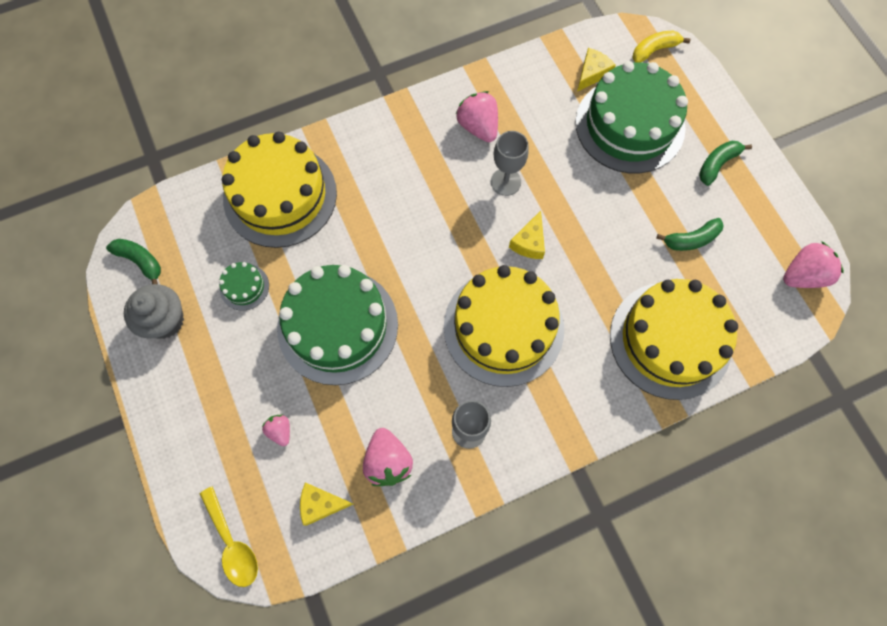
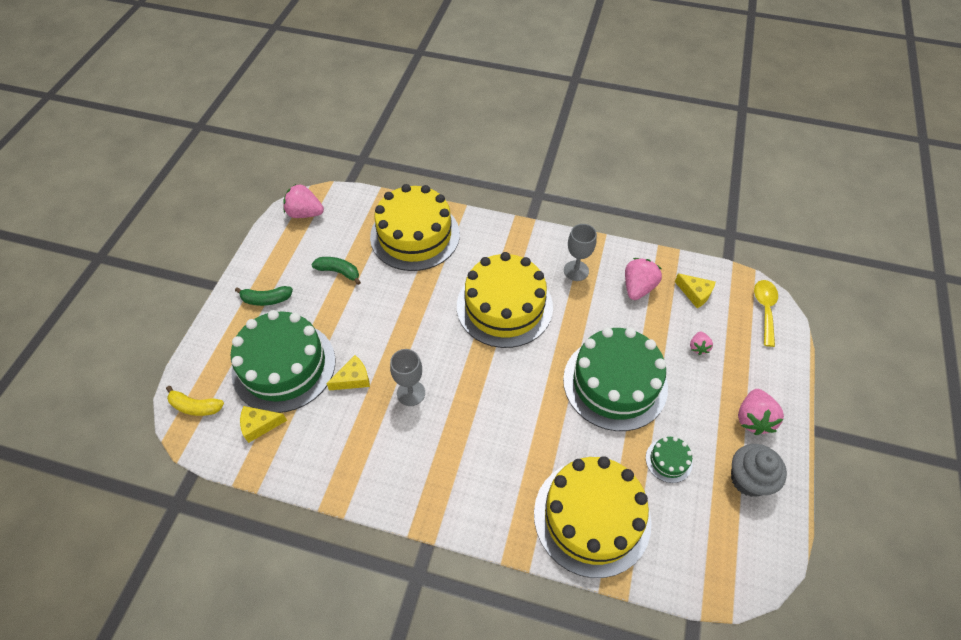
camera: 140 degrees left, 15 degrees down
green banana [106,239,161,284] -> none
pink strawberry [456,91,498,142] -> pink strawberry moved to [738,389,784,435]
yellow cheese [509,211,545,259] -> yellow cheese moved to [326,355,370,390]

